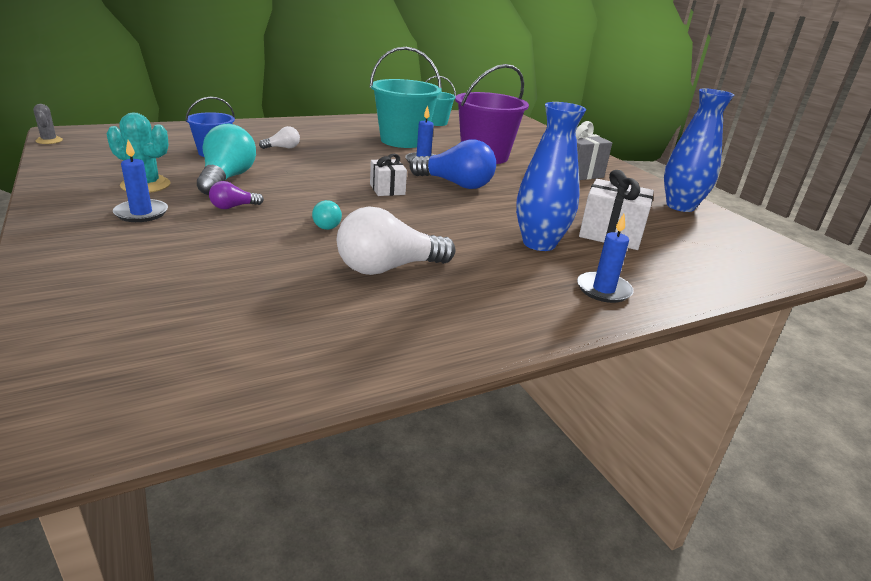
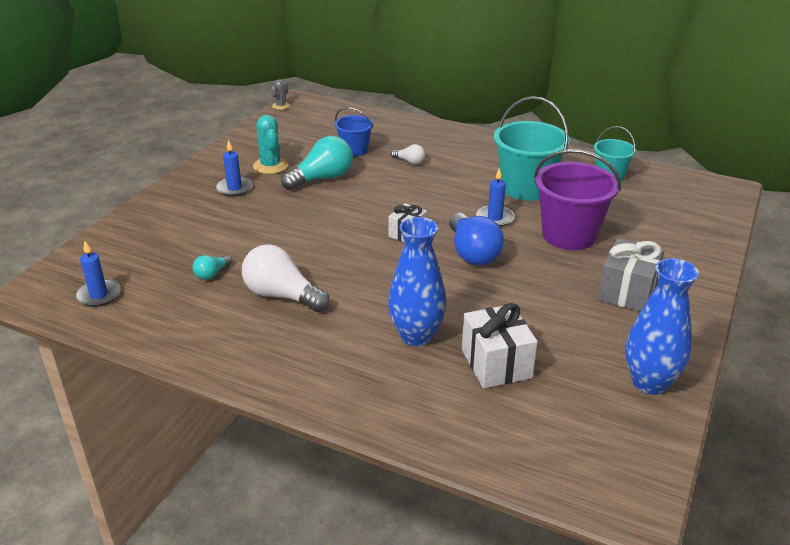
camera: 55 degrees right, 5 degrees up
purple light bulb [209,181,264,209] -> none
turquoise light bulb [312,200,342,230] -> turquoise light bulb moved to [193,255,233,280]
blue candle [577,214,634,303] -> blue candle moved to [75,241,121,307]

